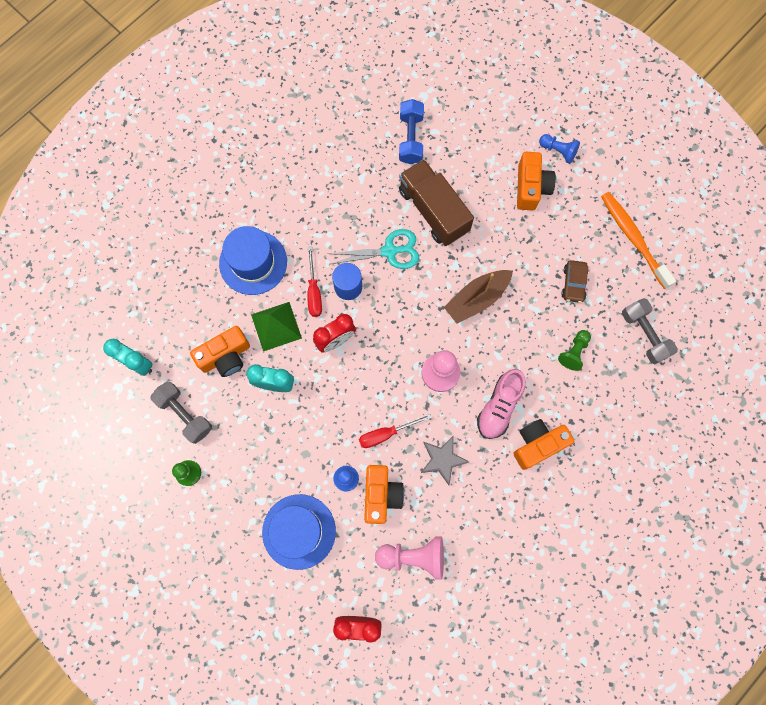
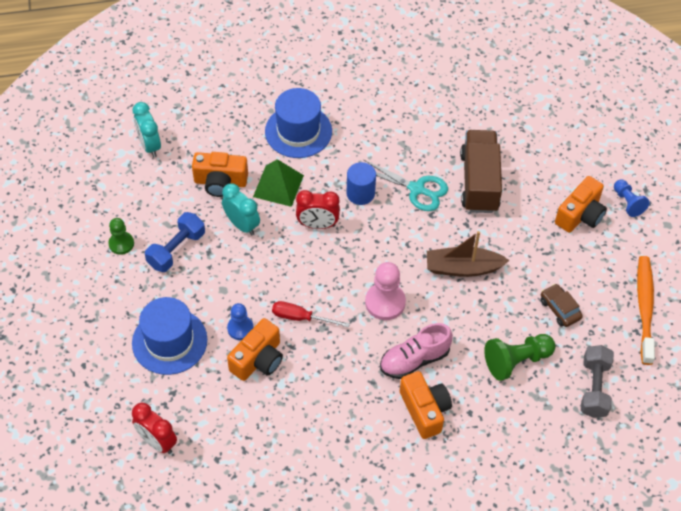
camera: 35 degrees right, 20 degrees down
grey dumbbell [150,381,212,444] -> none
red screwdriver [307,246,322,317] -> none
pink pawn [375,536,444,580] -> none
blue dumbbell [399,99,424,164] -> blue dumbbell moved to [145,212,205,272]
grey star [421,435,469,485] -> none
orange camera [513,419,574,470] -> orange camera turned 60 degrees clockwise [400,371,452,439]
green pawn [558,330,591,371] -> green pawn [484,334,555,381], size x1.56
brown car [561,260,589,303] -> brown car turned 105 degrees clockwise [541,284,583,327]

